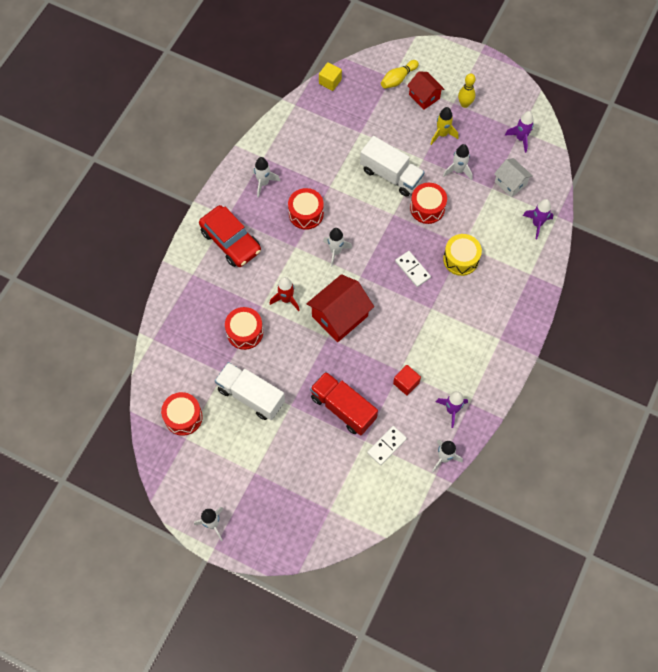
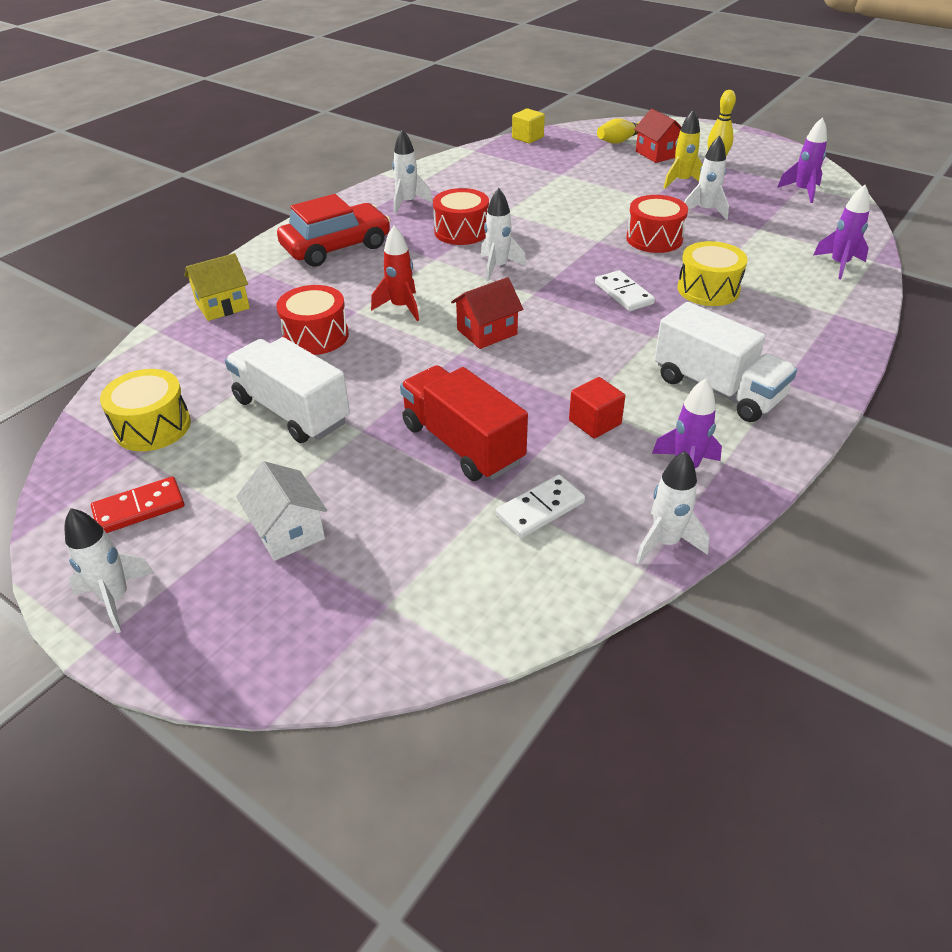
camera: 10 degrees right, 25 degrees down
red drum [161,392,203,436] -> yellow drum [100,369,191,451]
red car [199,205,261,267] -> red car turned 90 degrees counterclockwise [277,194,391,267]
red house [306,274,374,342] -> red house [451,277,523,349], size x0.61
white truck [360,136,425,197] -> white truck moved to [654,302,797,422]
white house [494,158,533,197] -> white house moved to [236,461,327,561]
none -> red domino [91,477,184,533]
none -> yellow house [185,253,250,321]

